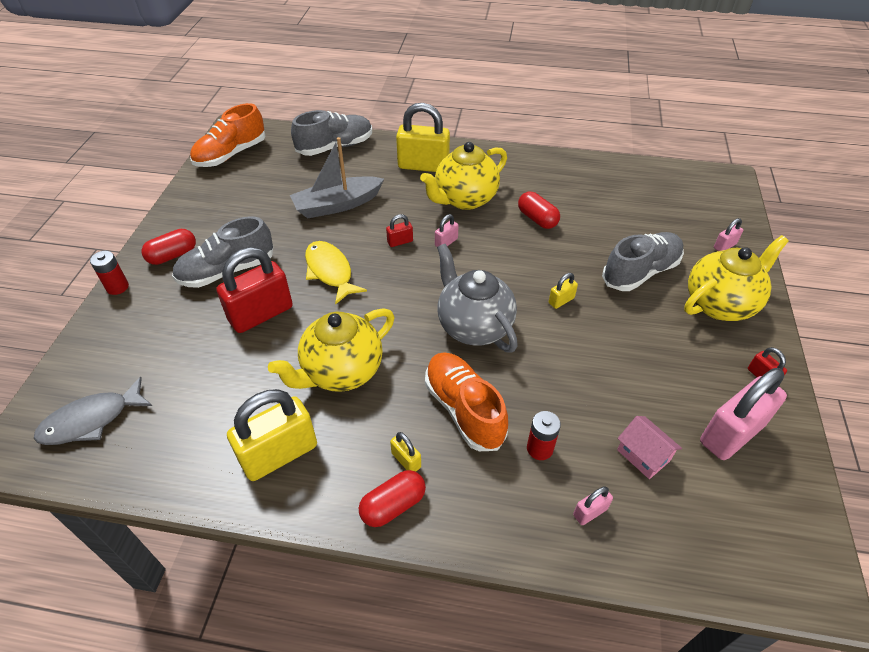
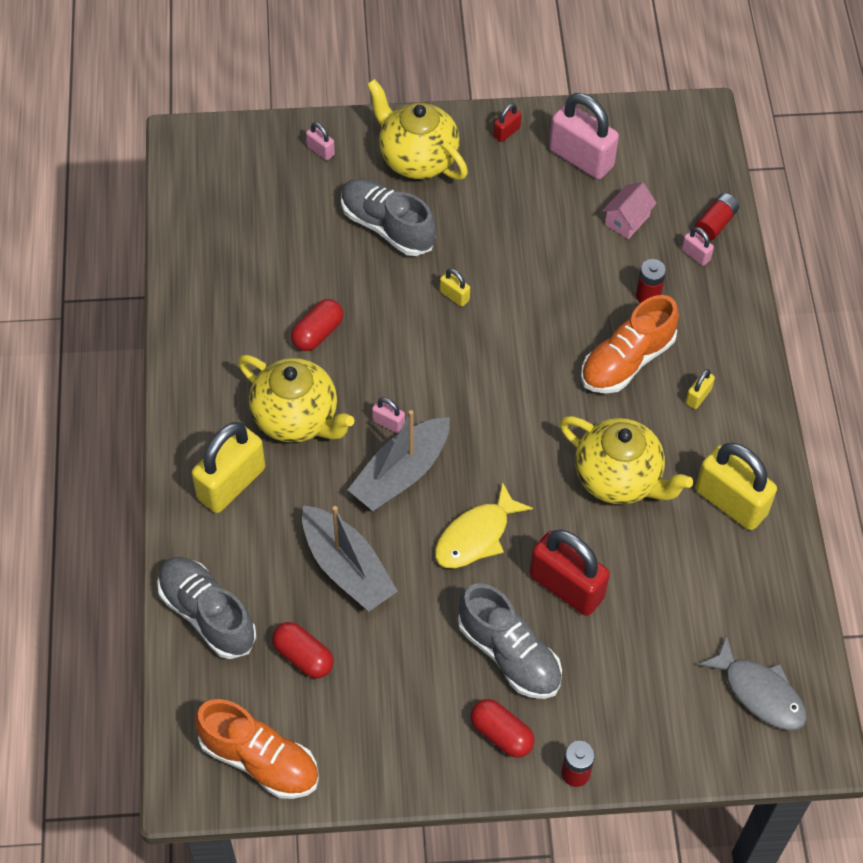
camera: 105 degrees left, 10 degrees up
red capsule [359,470,426,527] -> red capsule moved to [272,622,334,678]
red padlock [386,214,413,247] -> grey boat [348,410,450,511]
yellow padlock [396,103,450,172] -> yellow padlock turned 45 degrees clockwise [192,422,265,513]
grey teapot [437,244,518,352] -> none
none -> red battery [695,193,739,240]

